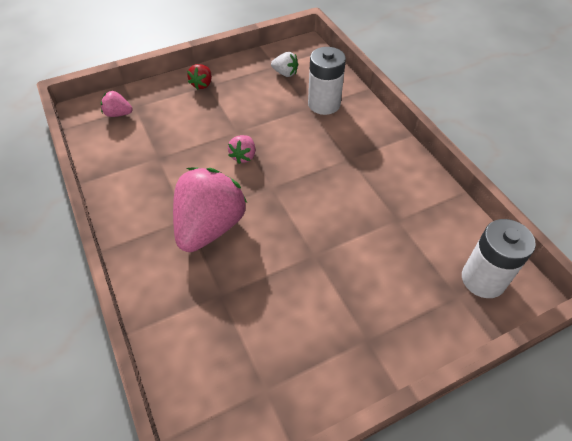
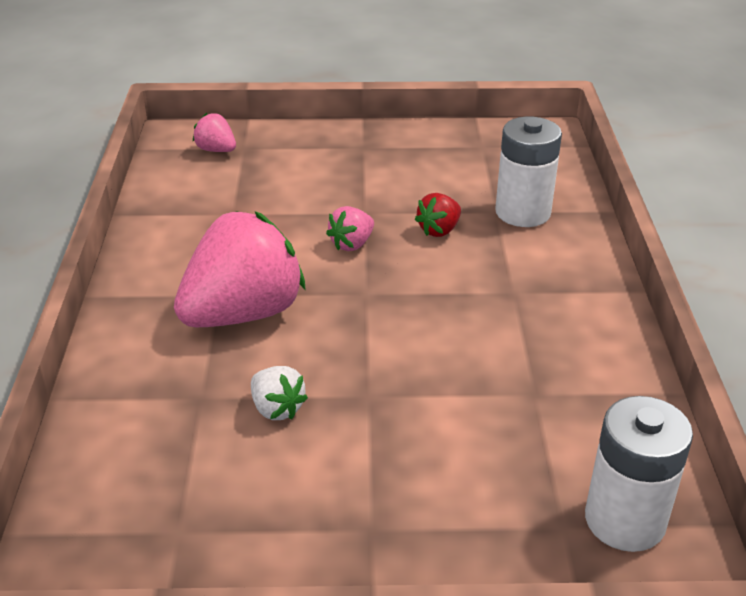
camera: 25 degrees right, 15 degrees down
red strawberry [187,64,212,90] -> red strawberry moved to [415,193,461,237]
white strawberry [271,52,298,77] -> white strawberry moved to [251,366,308,420]

